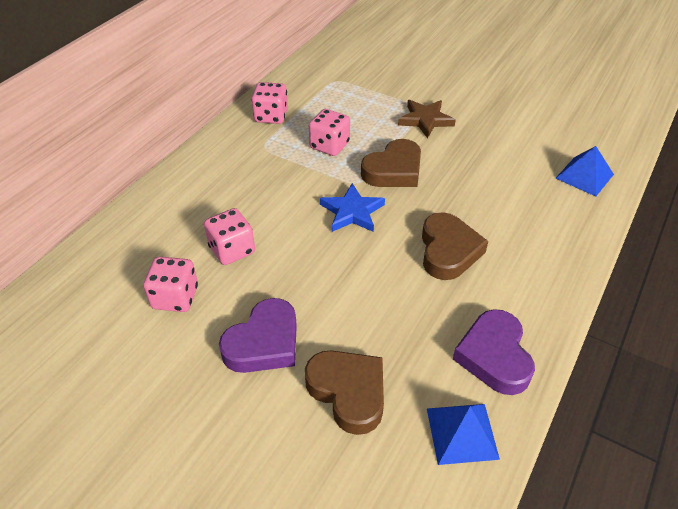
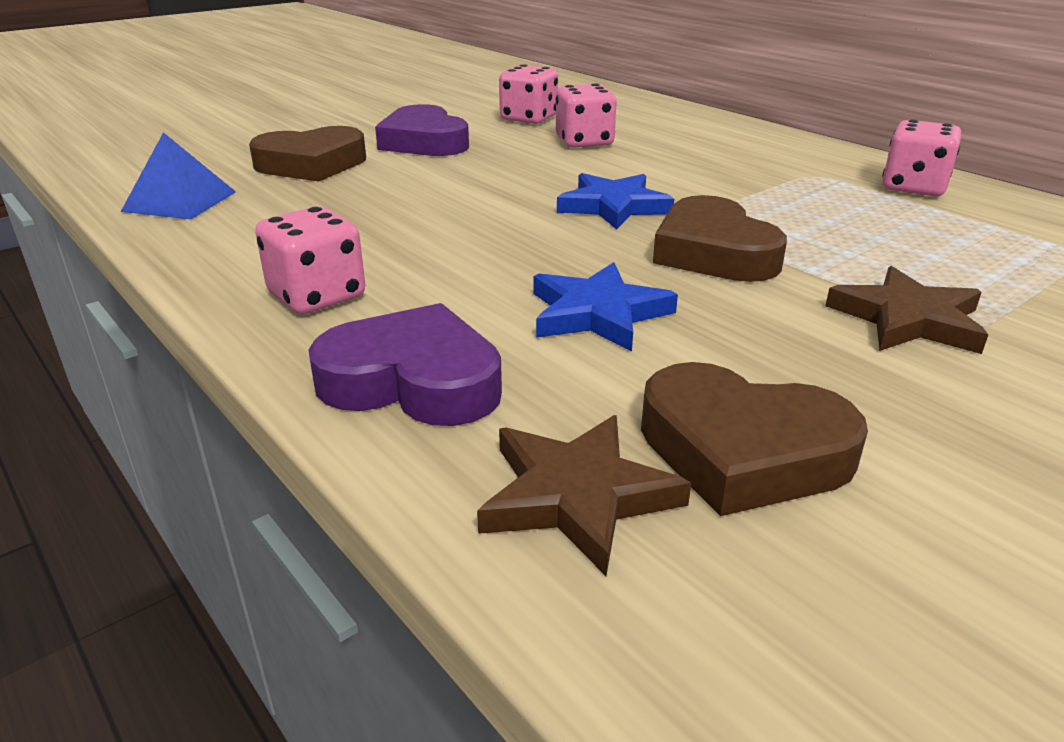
camera: 110 degrees right, 15 degrees down
pink dice [309,109,350,156] -> pink dice moved to [255,206,365,314]
brown heart [422,212,488,280] -> brown heart moved to [641,362,868,516]
purple heart [453,309,535,395] -> purple heart moved to [308,303,502,426]
blue pyramid [555,146,614,196] -> brown star [477,415,691,576]
none -> blue star [534,262,678,352]

